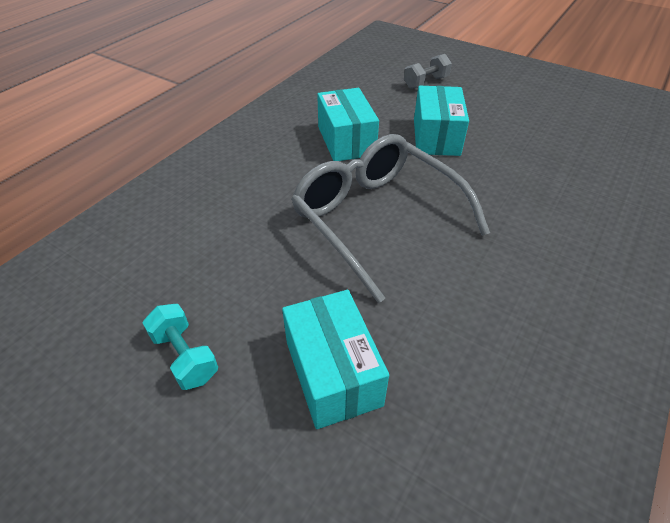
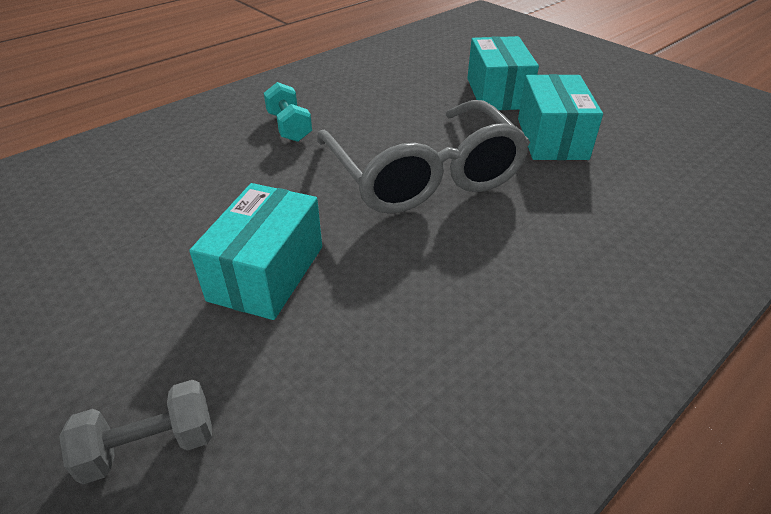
camera: 165 degrees left, 5 degrees down
turquoise dumbbell [142,304,218,390] -> turquoise dumbbell moved to [264,82,312,142]
turquoise box [317,88,379,161] -> turquoise box moved to [518,74,603,160]

